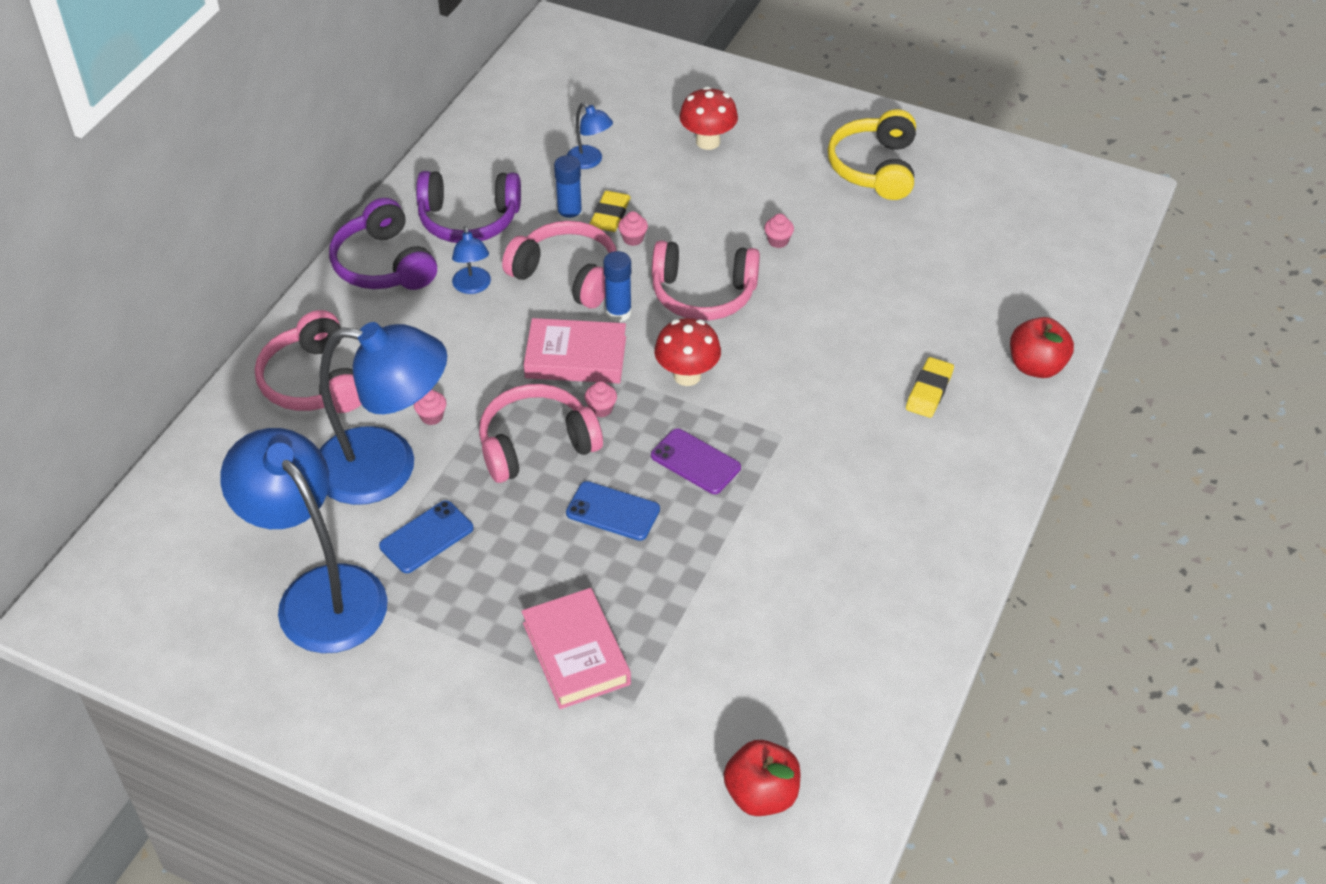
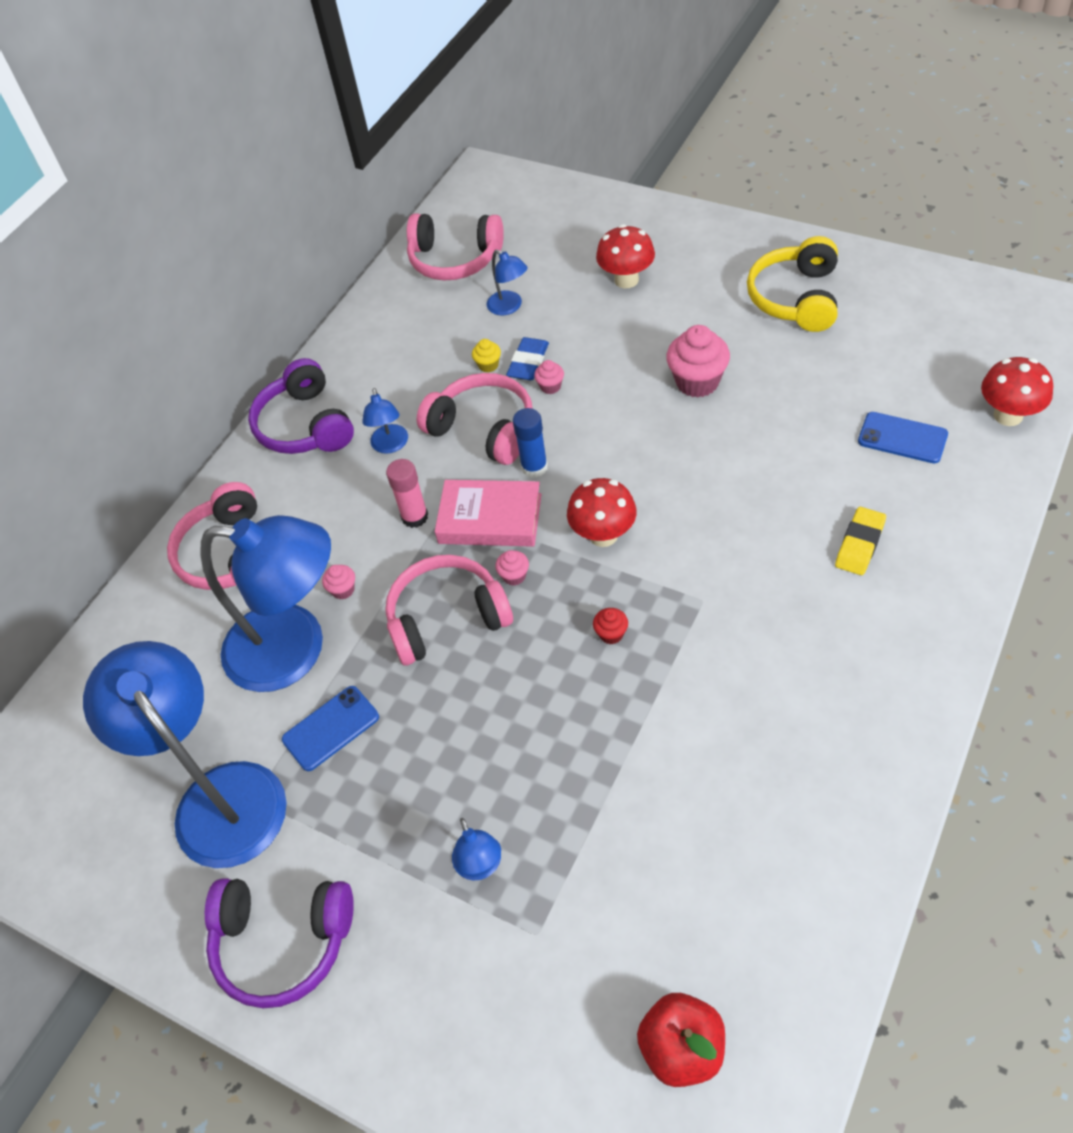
camera: 10 degrees right, 5 degrees up
purple headphones [416,171,521,243] -> purple headphones moved to [205,878,354,1009]
pink book [522,588,631,709] -> blue lamp [452,818,501,881]
blue glue stick [554,155,582,221] -> yellow cupcake [472,339,501,373]
blue phone [566,481,660,541] -> blue phone moved to [858,412,948,463]
yellow eraser [590,191,631,232] -> blue eraser [506,337,549,380]
purple phone [651,428,741,494] -> red cupcake [593,608,628,644]
pink headphones [652,240,760,320] -> pink headphones moved to [407,214,504,281]
pink cupcake [764,214,794,248] -> pink cupcake [666,325,730,398], size x2.05
red apple [1010,317,1074,378] -> none
none -> pink glue stick [386,459,428,528]
none -> red mushroom [981,357,1053,426]

